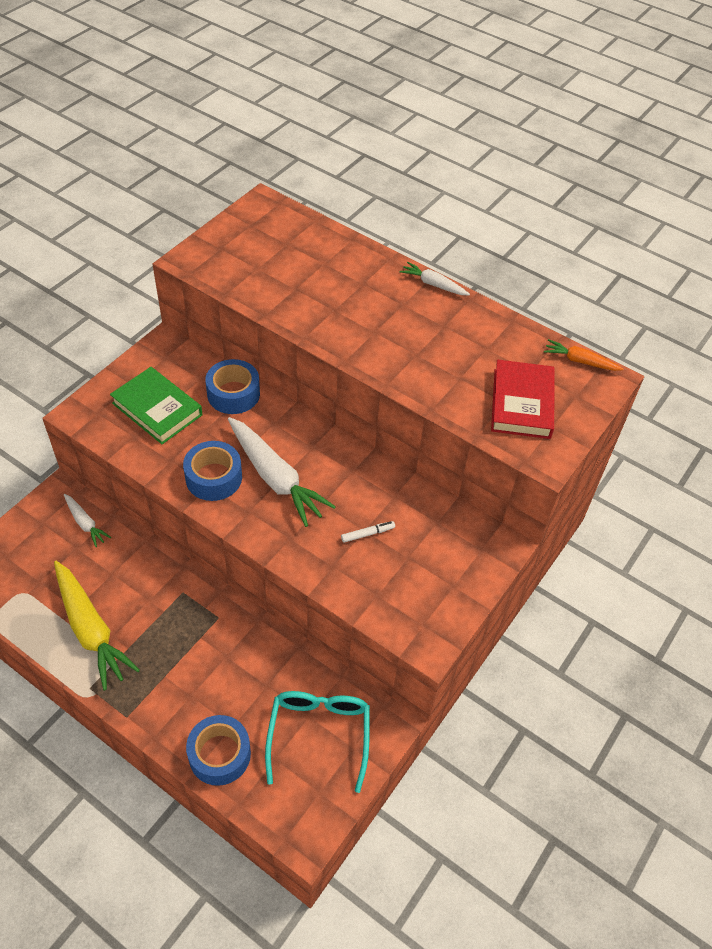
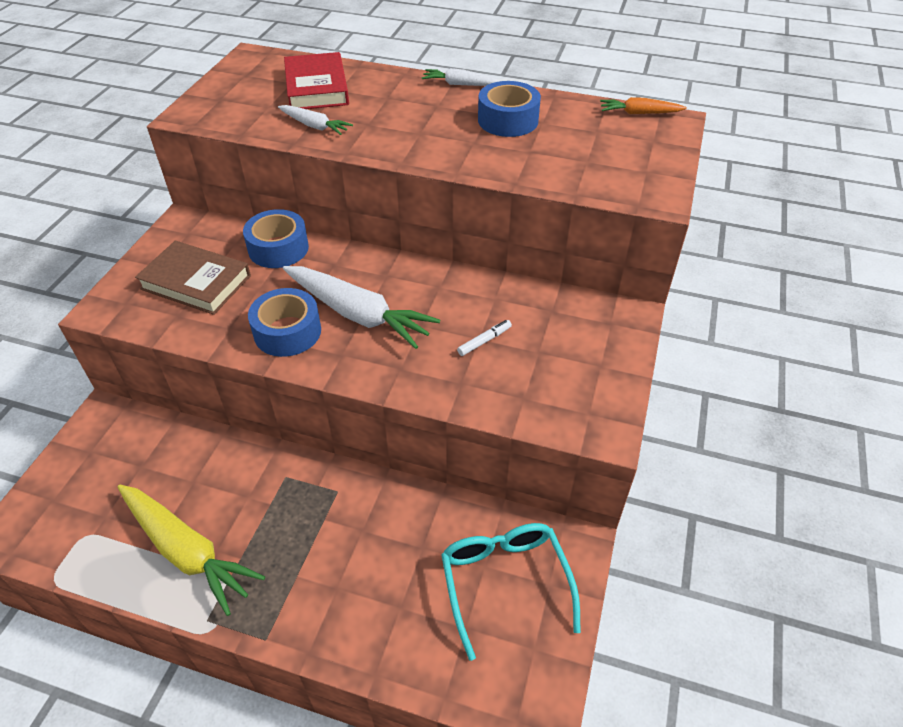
camera: 15 degrees left, 5 degrees down
white carrot [64,494,111,547] -> white carrot moved to [278,105,353,135]
green book [110,367,202,444] -> brown book [135,241,251,315]
blue tape [186,715,251,786] -> blue tape moved to [478,81,541,137]
red book [491,360,555,439] -> red book moved to [284,52,349,109]

